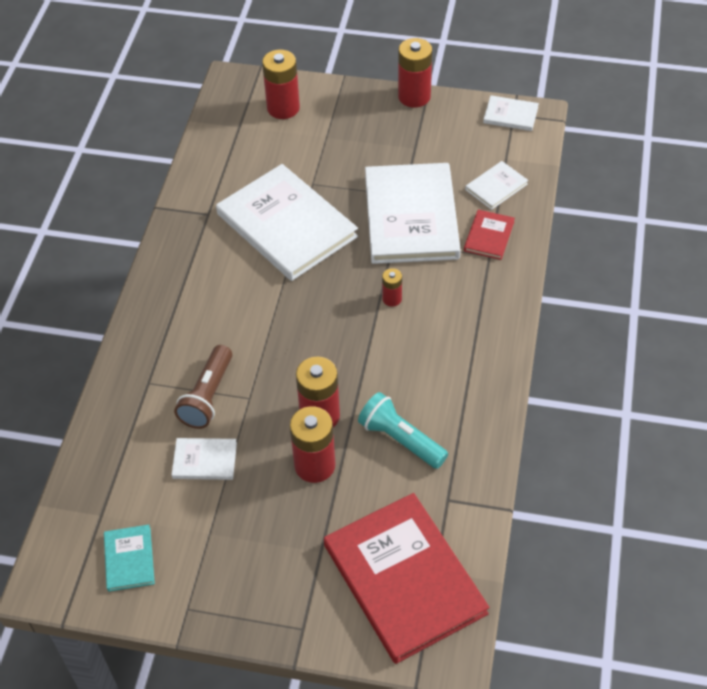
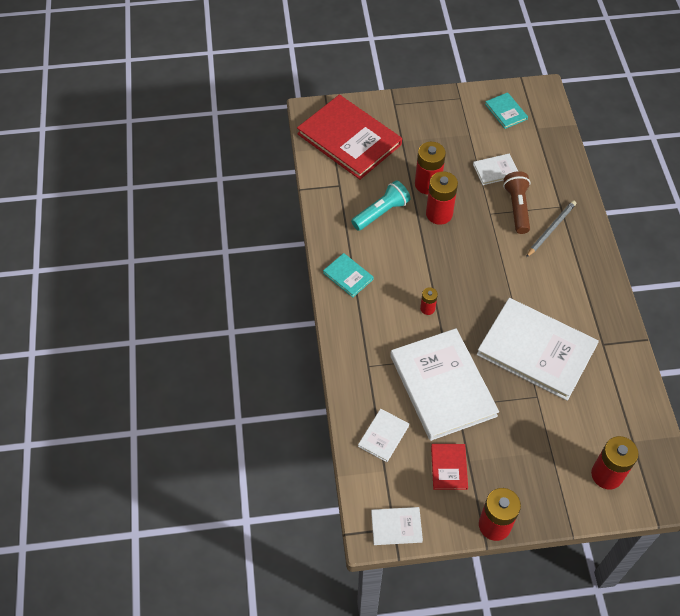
camera: 160 degrees right, 5 degrees up
turquoise flashlight [358,392,448,469] -> turquoise flashlight turned 60 degrees counterclockwise [351,180,411,231]
red book [464,209,515,260] -> red book moved to [431,444,468,490]
none -> turquoise book [323,253,374,297]
none -> grey pencil [526,200,576,257]

